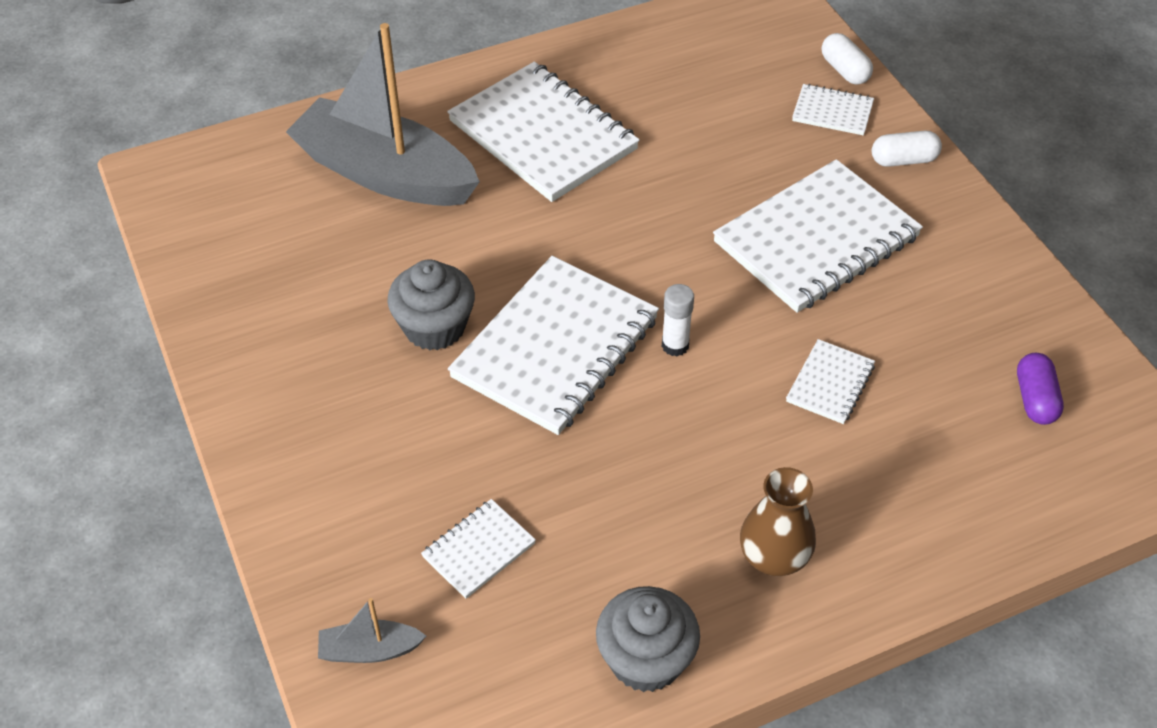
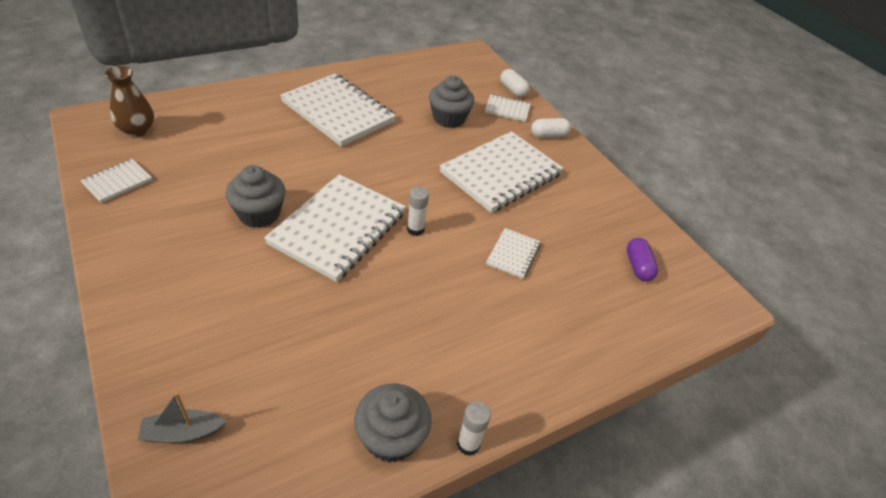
camera: 10 degrees left, 5 degrees down
grey boat [286,23,480,206] -> none
white notebook [421,499,536,599] -> white notebook moved to [80,159,152,203]
brown vase [740,467,816,576] -> brown vase moved to [105,66,154,137]
none -> grey cupcake [429,75,474,128]
none -> white glue stick [457,401,491,456]

